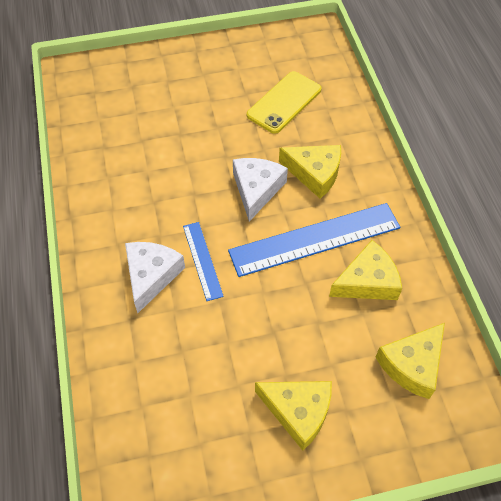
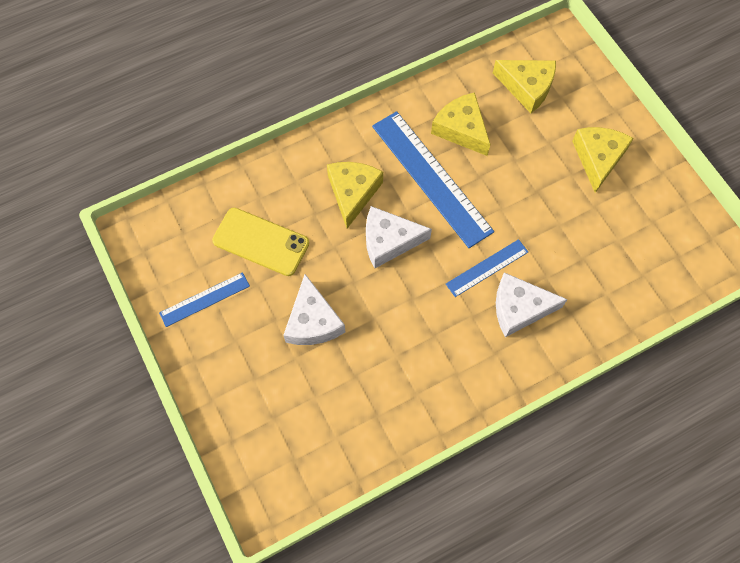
camera: 105 degrees left, 10 degrees up
none -> blue ruler [159,272,250,327]
none -> white cheese [283,274,345,345]

